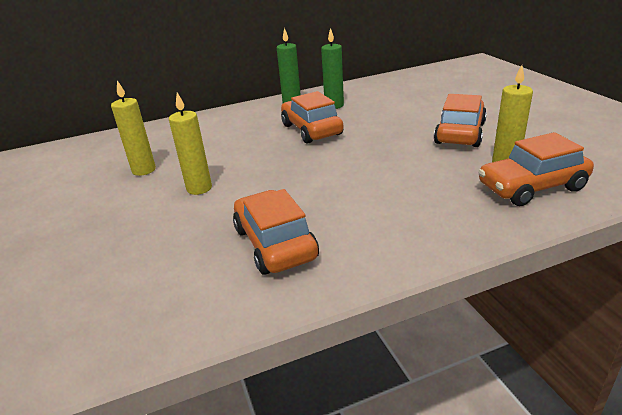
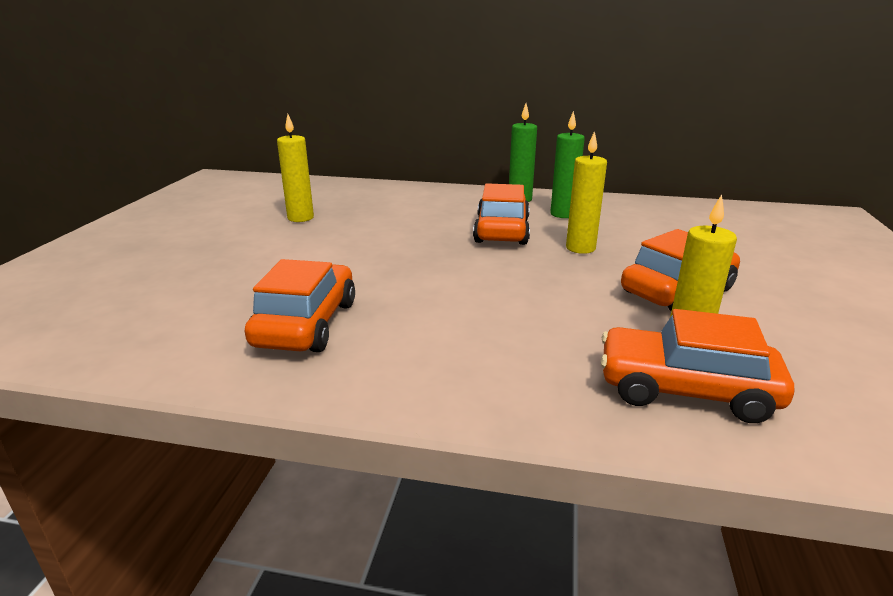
camera: 30 degrees right, 5 degrees down
yellow candle [169,93,212,195] -> yellow candle moved to [566,131,607,254]

